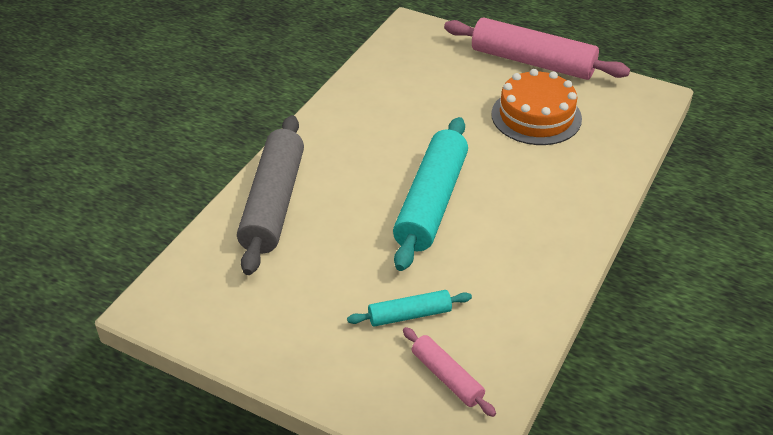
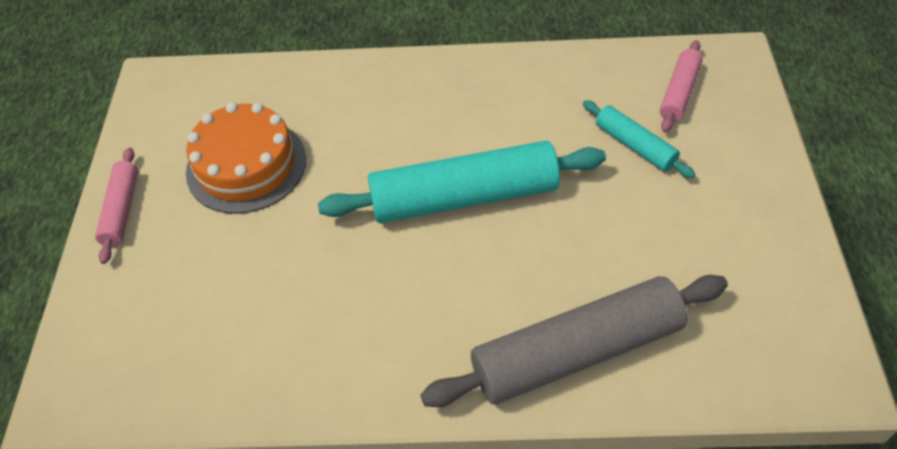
camera: 115 degrees left, 10 degrees up
pink rolling pin [444,17,630,80] -> pink rolling pin [95,148,138,264], size x0.50

